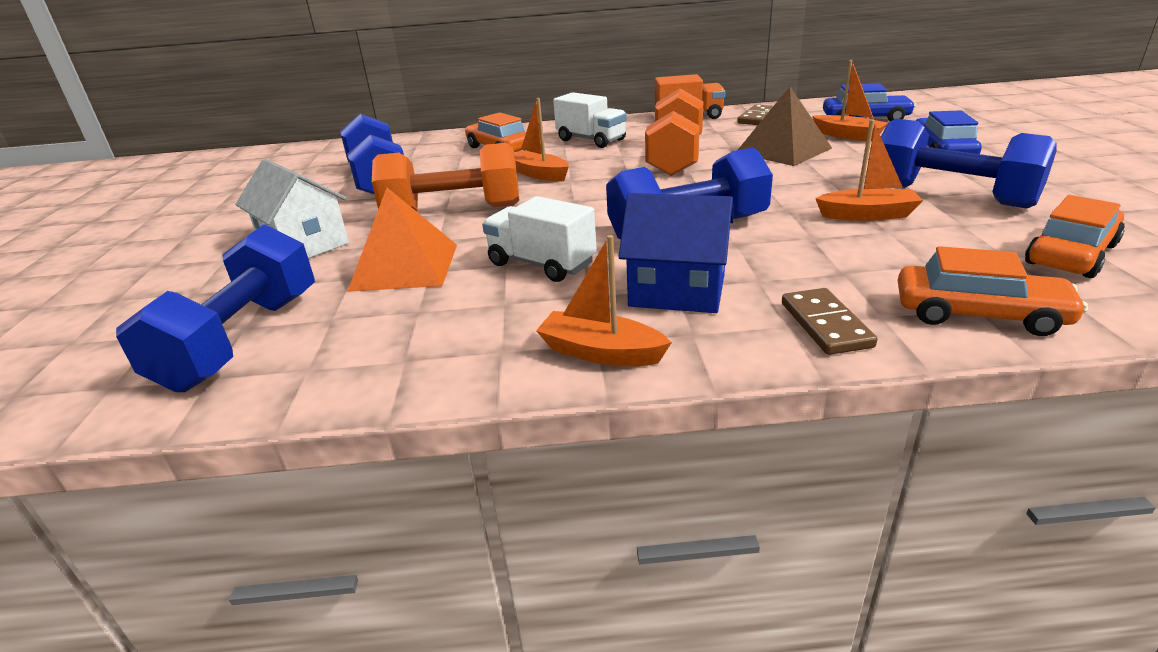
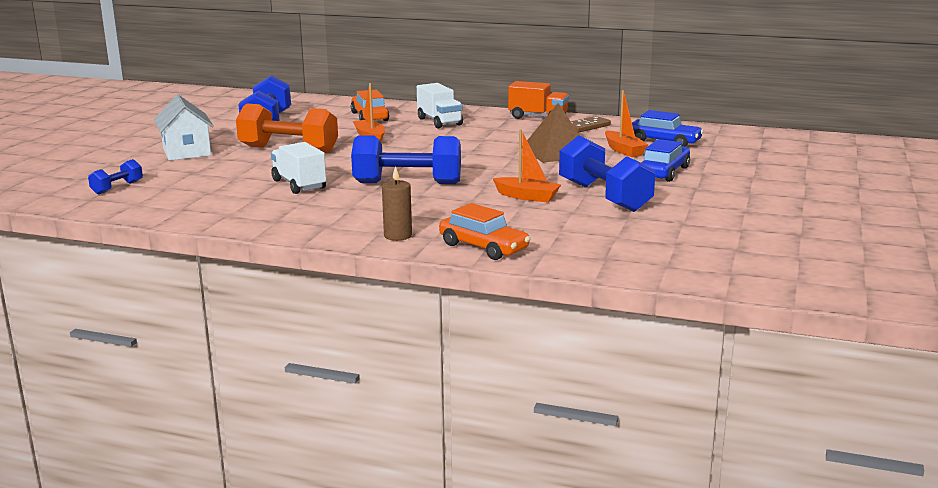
camera: 20 degrees right, 10 degrees down
blue dumbbell [116,224,315,392] -> blue dumbbell [88,159,143,195], size x0.48
orange pyramid [347,188,457,292] -> none
orange boat [536,235,672,366] -> none
blue house [619,193,734,313] -> none
orange dumbbell [645,88,703,176] -> none
brown domino [782,288,878,355] -> brown candle [382,166,412,241]
orange car [1025,195,1125,278] -> none

